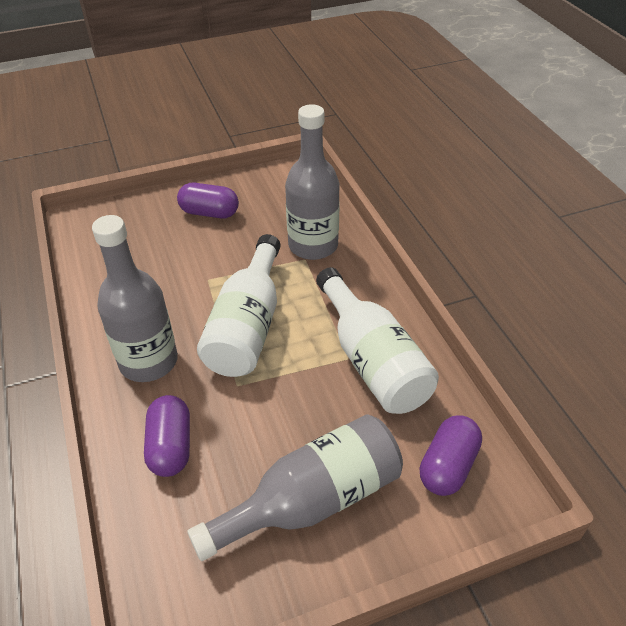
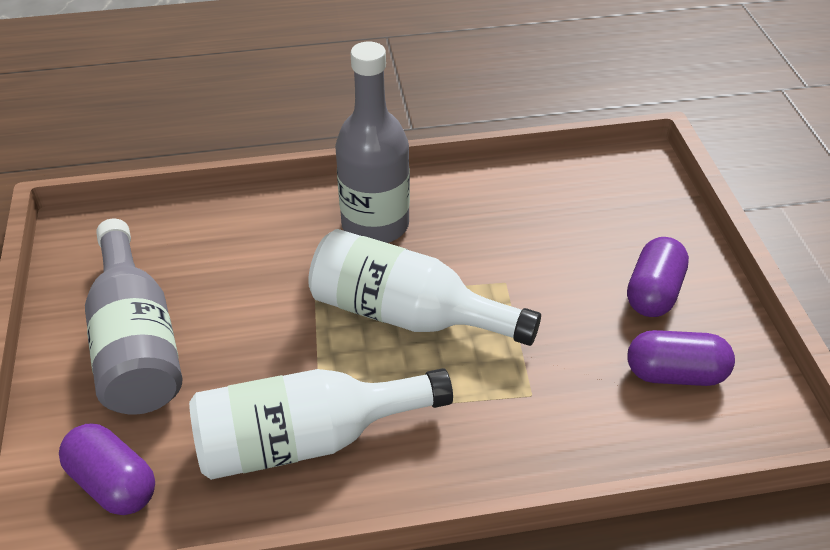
camera: 100 degrees right, 0 degrees up
purple capsule [144,395,190,477] -> purple capsule moved to [627,330,735,386]
grey bottle [285,104,340,260] -> none

